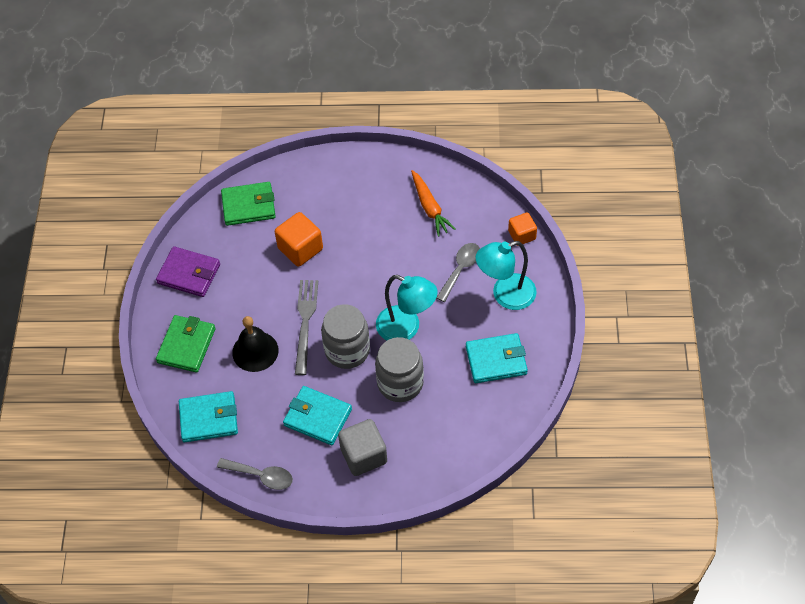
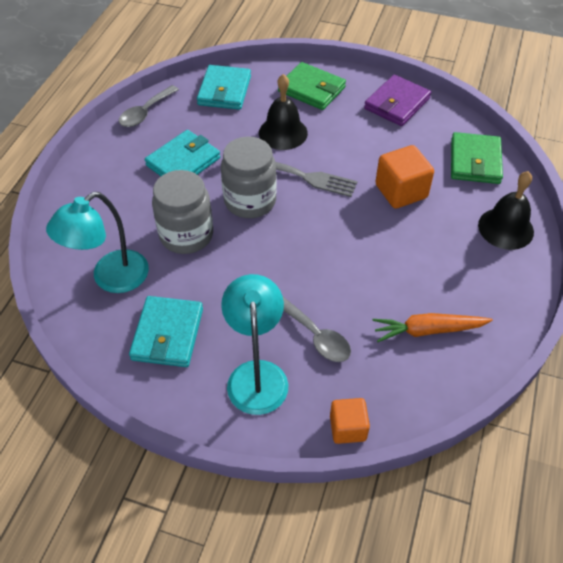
camera: 105 degrees right, 5 degrees down
grey cube [338,419,387,476] -> none
turquoise lamp [376,275,438,340] -> turquoise lamp moved to [46,192,149,293]
none -> black bell [478,171,534,250]

